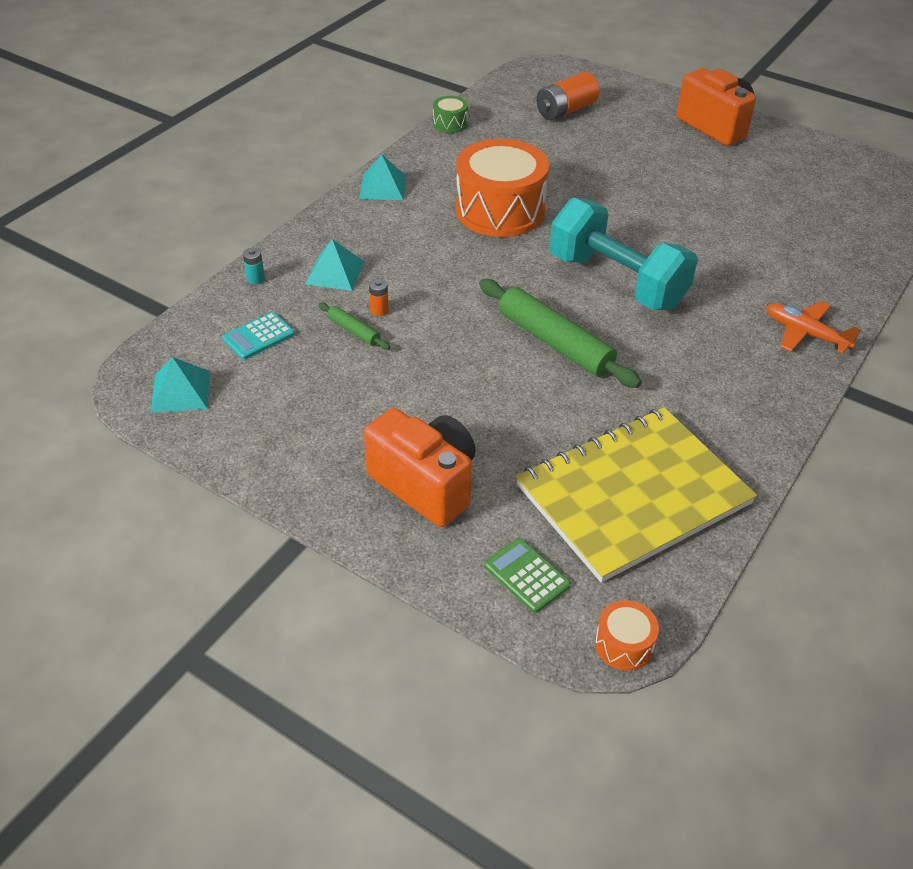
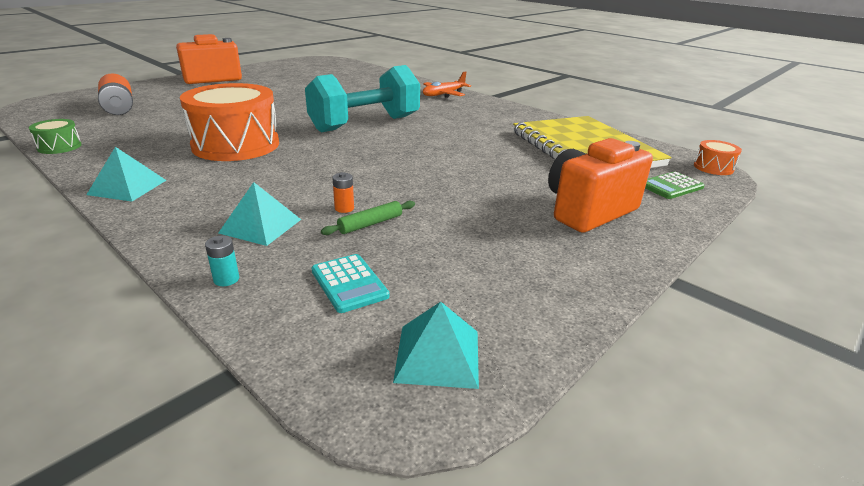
camera: 80 degrees left, 15 degrees down
green rolling pin [479,279,642,388] -> none

